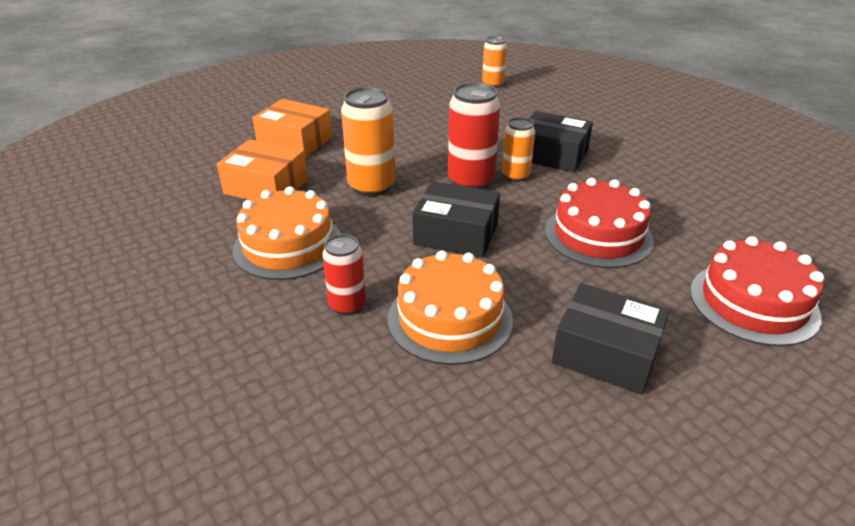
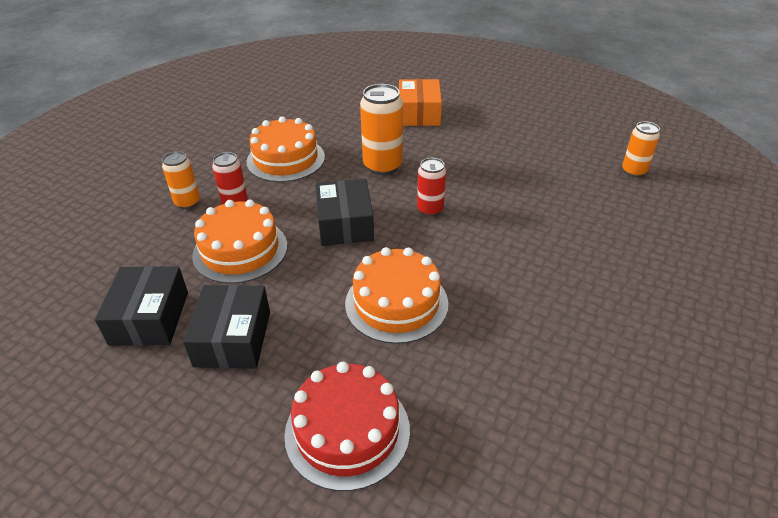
camera: 65 degrees right, 5 degrees up
orange box [217,139,308,200] -> none
red can [448,82,500,189] -> red can [417,158,446,217], size x0.62
orange can [502,117,535,182] -> orange can moved to [162,151,200,209]
black box [529,111,593,172] -> black box moved to [95,266,188,346]
red cake [545,178,654,268] -> orange cake [345,247,448,344]

